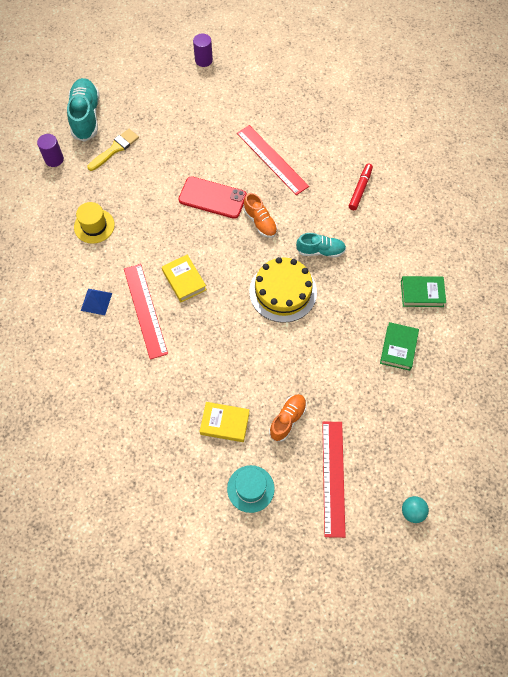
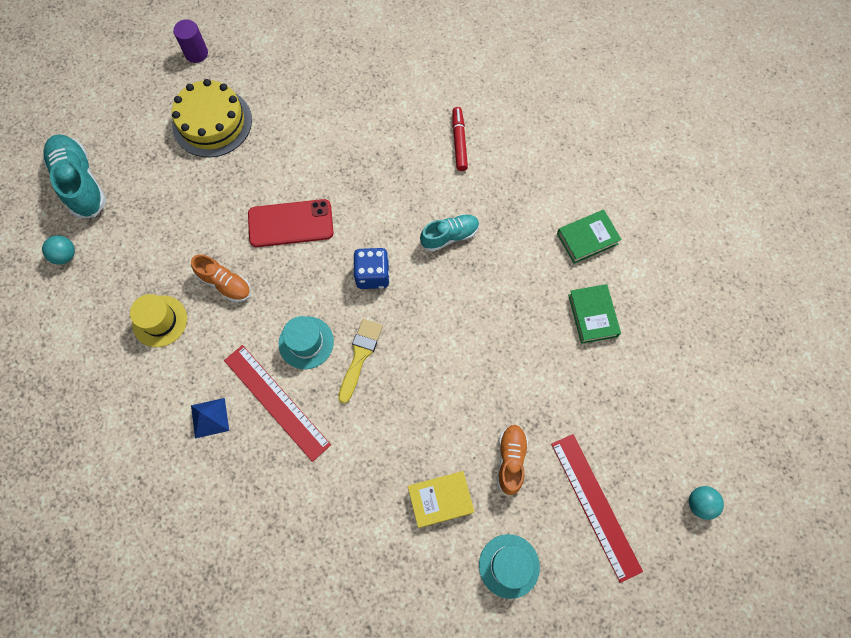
camera: 25 degrees left, 5 degrees up
purple cylinder [37,134,64,167] -> turquoise ball [42,235,75,264]
yellow brush [87,129,139,171] -> yellow brush moved to [338,319,383,404]
yellow book [162,254,207,302] -> turquoise hat [279,316,334,369]
red ruler [237,125,309,195] -> none
orange shoe [243,193,277,238] -> orange shoe moved to [191,254,251,302]
yellow cake [249,257,317,323] -> yellow cake moved to [172,79,252,157]
none -> blue dice [353,248,390,289]

